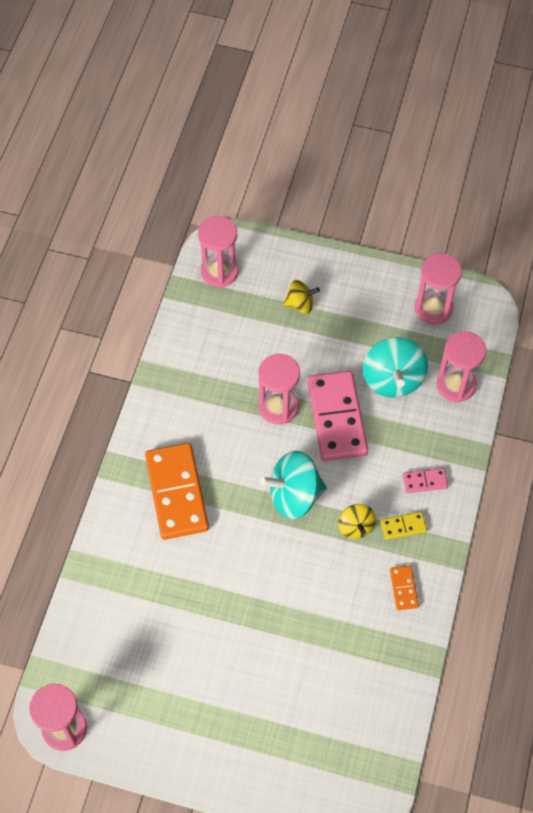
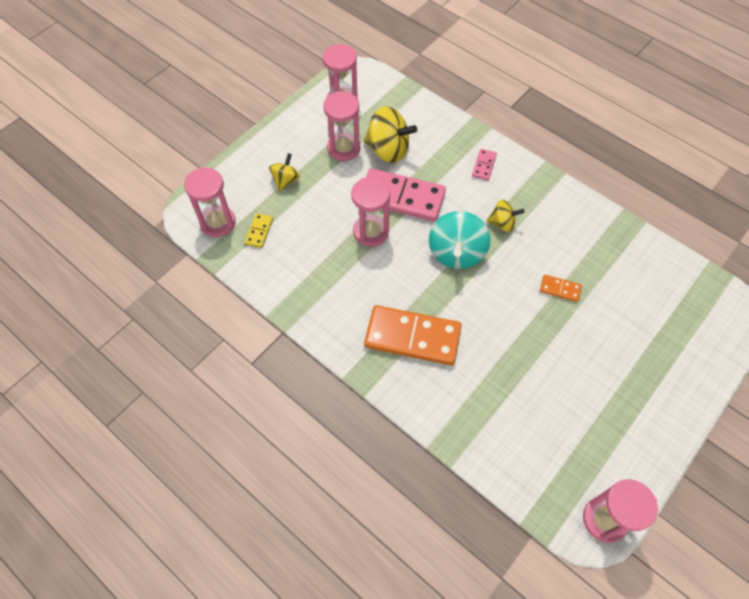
camera: 65 degrees left, 0 degrees up
turquoise spinning top [363,337,428,398] -> yellow spinning top [364,106,417,163]
yellow domino [380,512,427,540] -> yellow domino moved to [245,213,273,248]
orange domino [390,565,419,610] -> orange domino moved to [540,275,582,302]
pink hourglass [437,331,486,402] -> pink hourglass moved to [323,91,360,161]

